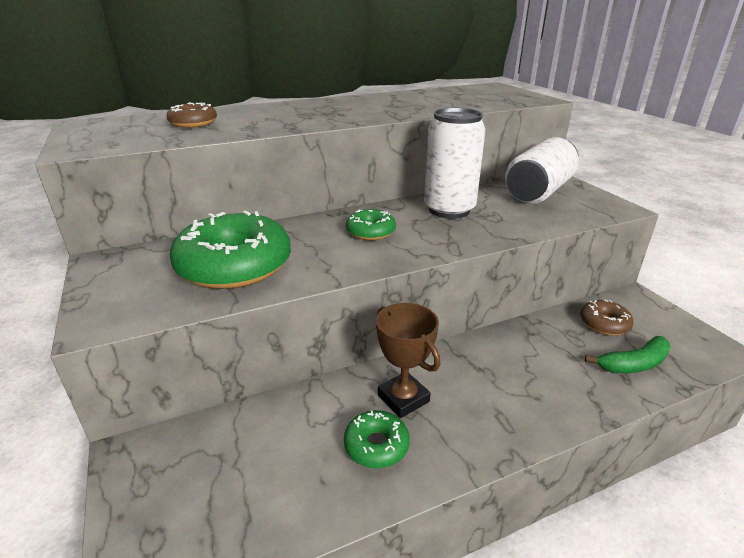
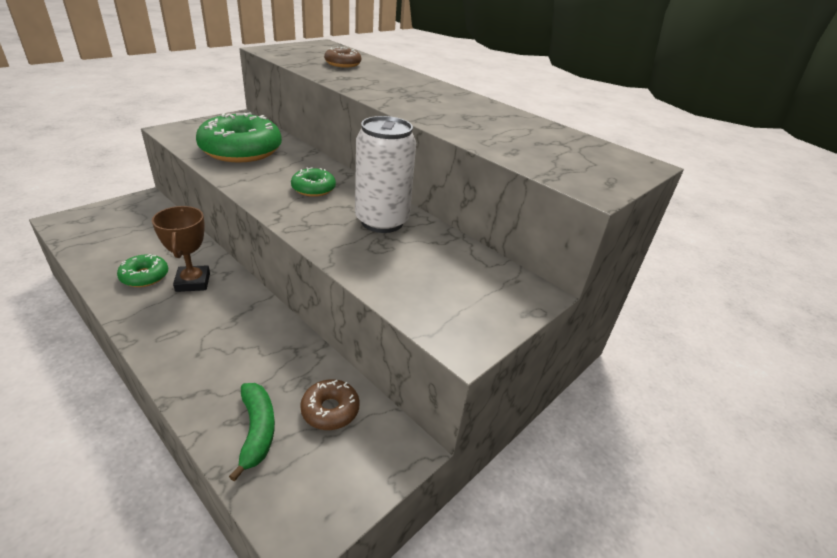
camera: 65 degrees right, 5 degrees up
brown trophy [376,303,440,418] -> brown trophy turned 45 degrees counterclockwise [152,206,210,292]
white can [505,137,579,204] -> none
green banana [585,336,671,373] -> green banana turned 150 degrees counterclockwise [229,383,275,481]

